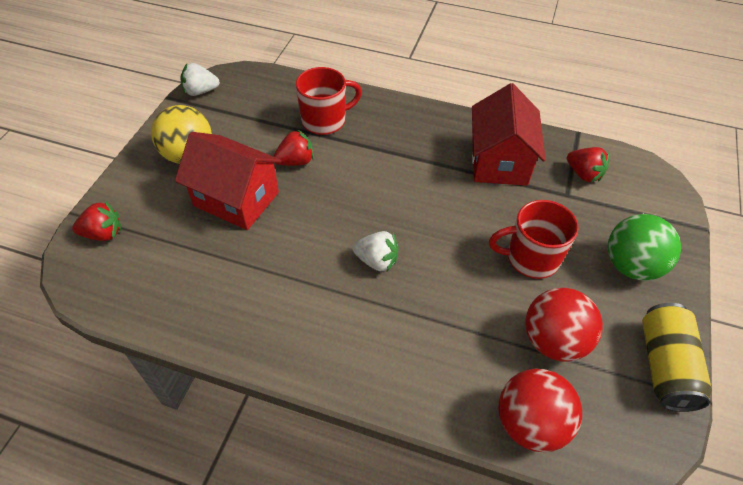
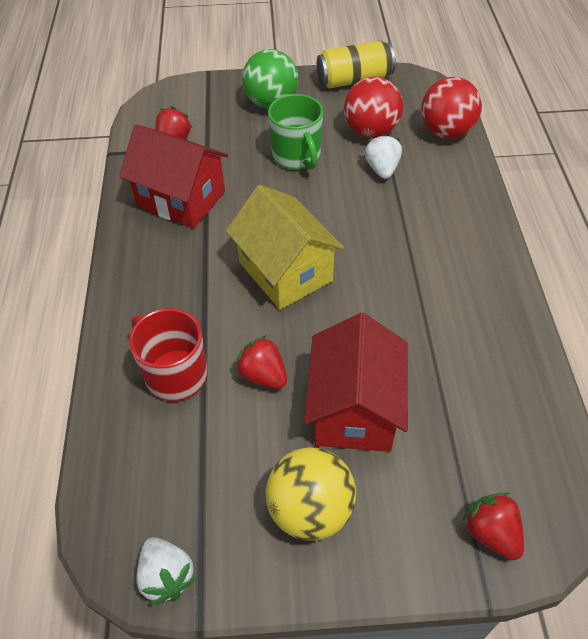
camera: 110 degrees left, 0 degrees up
white strawberry [352,231,398,272] -> white strawberry moved to [365,134,402,179]
red house [472,83,546,186] -> red house turned 45 degrees clockwise [119,124,228,229]
red mug [489,200,579,279] -> green mug [268,94,323,170]
none -> yellow house [226,185,344,310]

